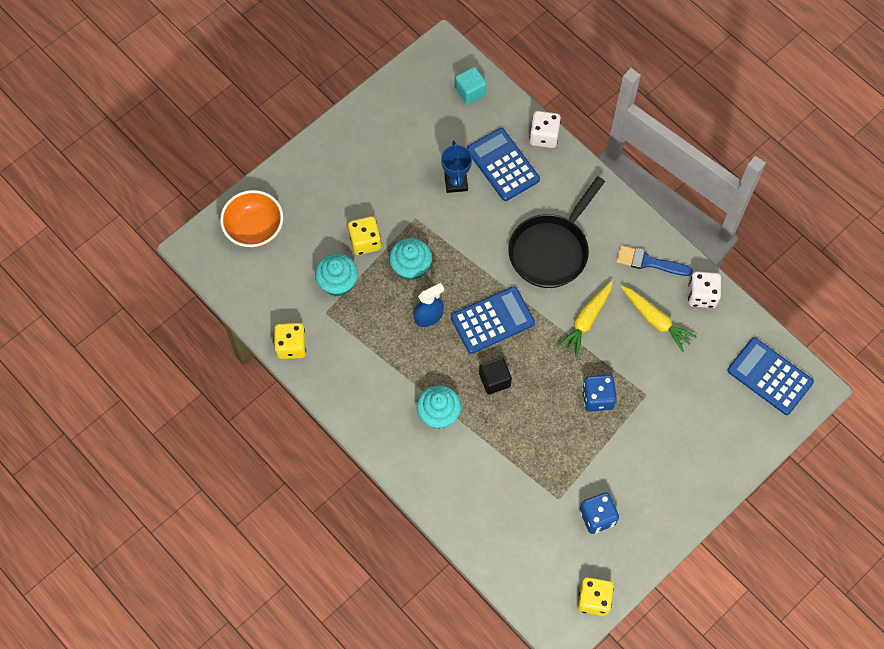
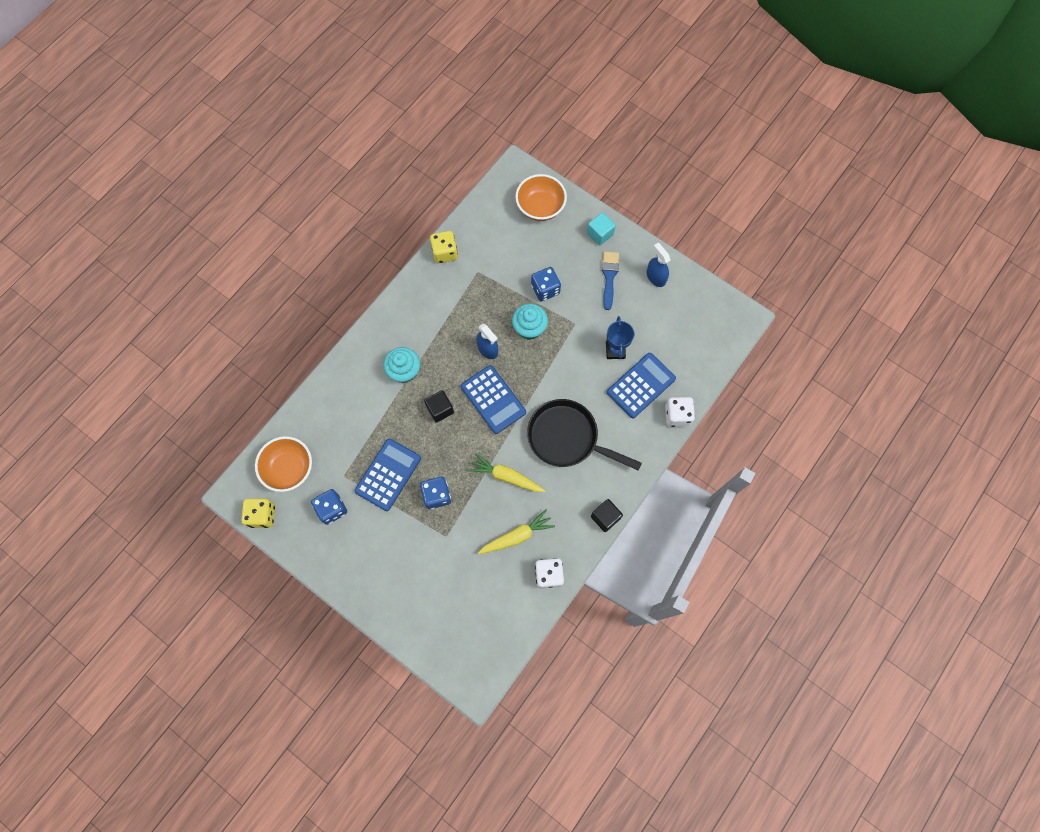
camera: 80 degrees right, 5 degrees up
turquoise cupcake [315,254,358,297] -> none
yellow dice [348,216,381,255] -> blue dice [531,267,561,301]
blue trophy [441,141,472,193] -> blue trophy turned 75 degrees counterclockwise [606,316,634,359]
turquoise cube [455,67,487,105] -> turquoise cube moved to [587,212,616,246]
blue brush [616,245,693,276] -> blue brush moved to [602,252,619,310]
yellow carrot [621,286,697,352] -> yellow carrot turned 150 degrees counterclockwise [478,509,555,554]
blue calculator [727,338,814,415] -> blue calculator moved to [354,438,421,511]
none -> orange bowl [255,436,312,492]
none -> black cube [591,499,623,532]
none -> blue spray bottle [647,243,671,287]

